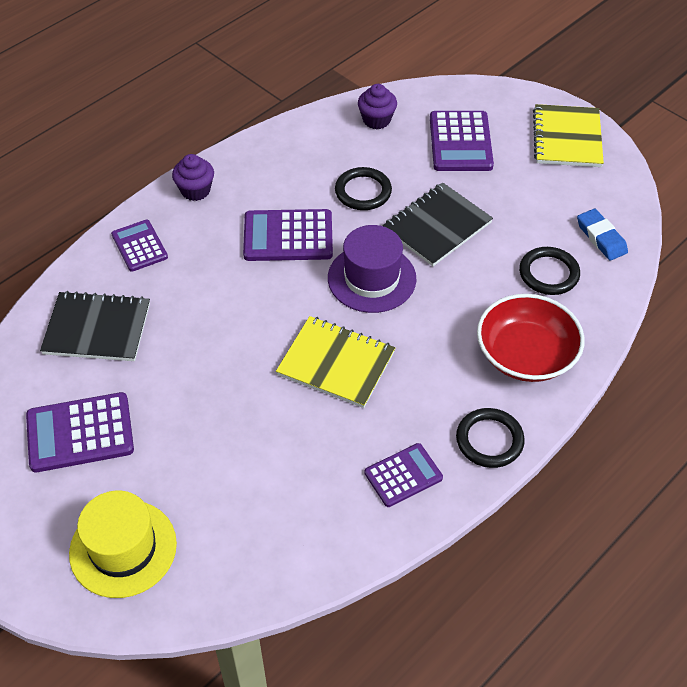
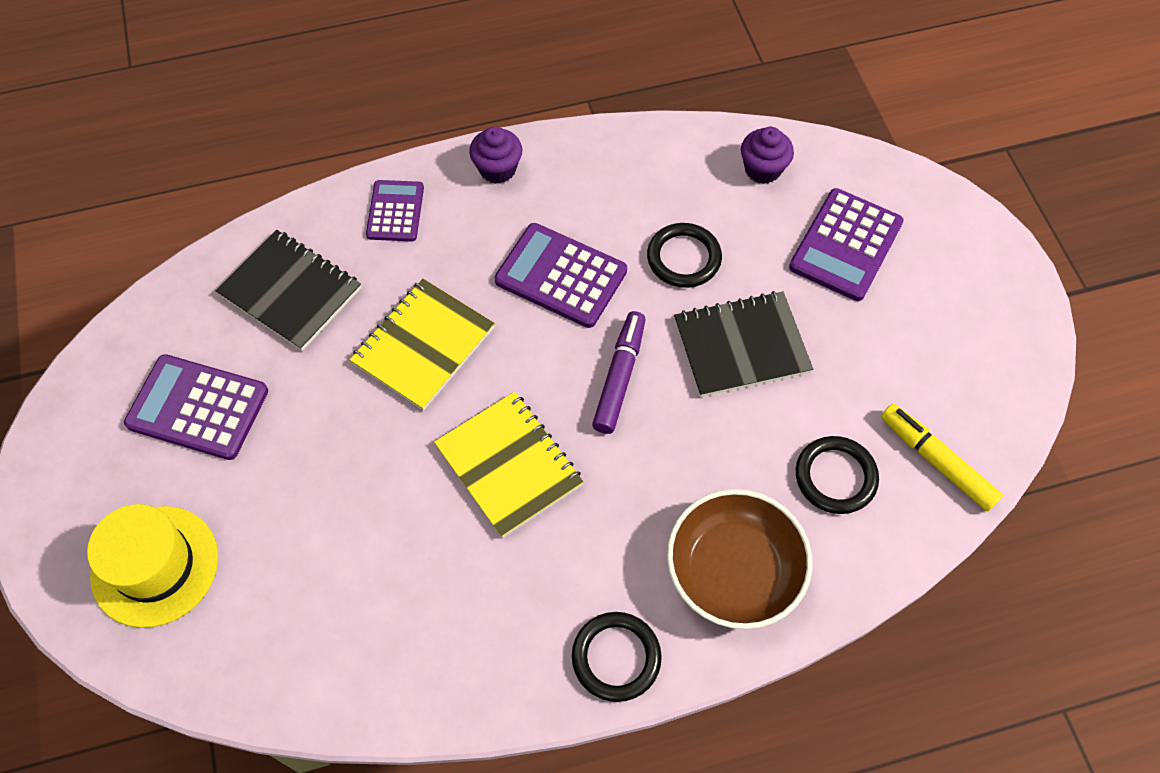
camera: 30 degrees right, 10 degrees up
purple hat [328,225,417,313] -> purple marker [592,311,646,434]
purple calculator [364,443,443,507] -> none
red bowl [477,294,584,382] -> brown bowl [667,489,813,629]
yellow notebook [533,104,604,167] -> yellow notebook moved to [350,279,495,411]
blue eraser [577,209,628,261] -> yellow marker [881,404,1003,512]

